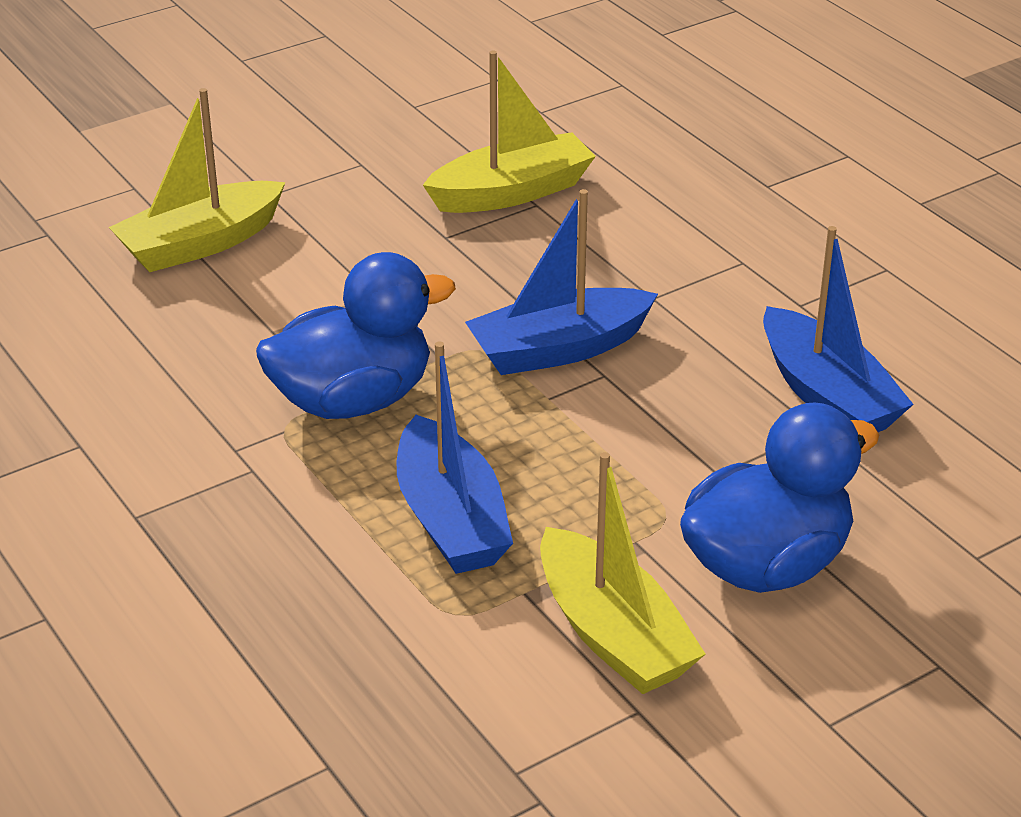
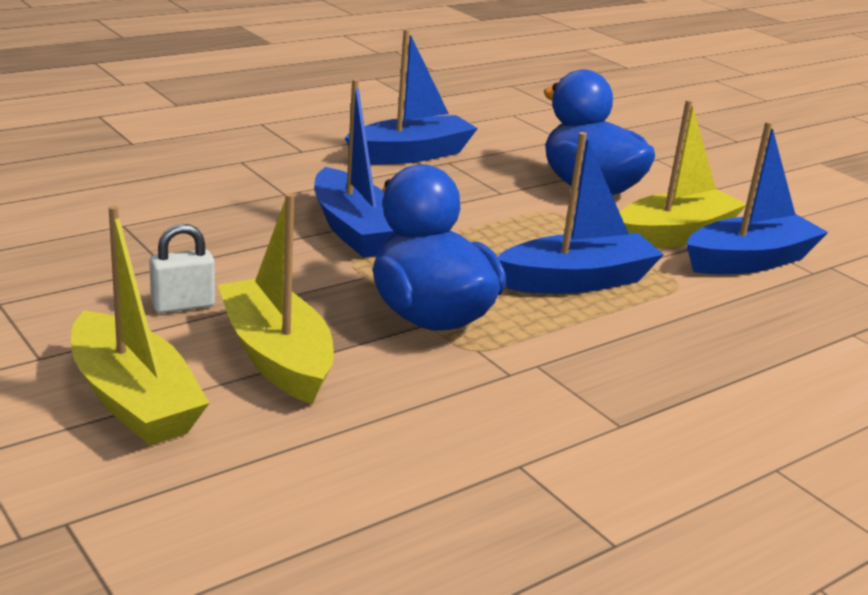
camera: 95 degrees left, 10 degrees down
yellow boat [423,51,596,213] -> yellow boat moved to [218,193,334,404]
none -> white padlock [149,224,215,313]
none -> blue boat [686,121,828,274]

